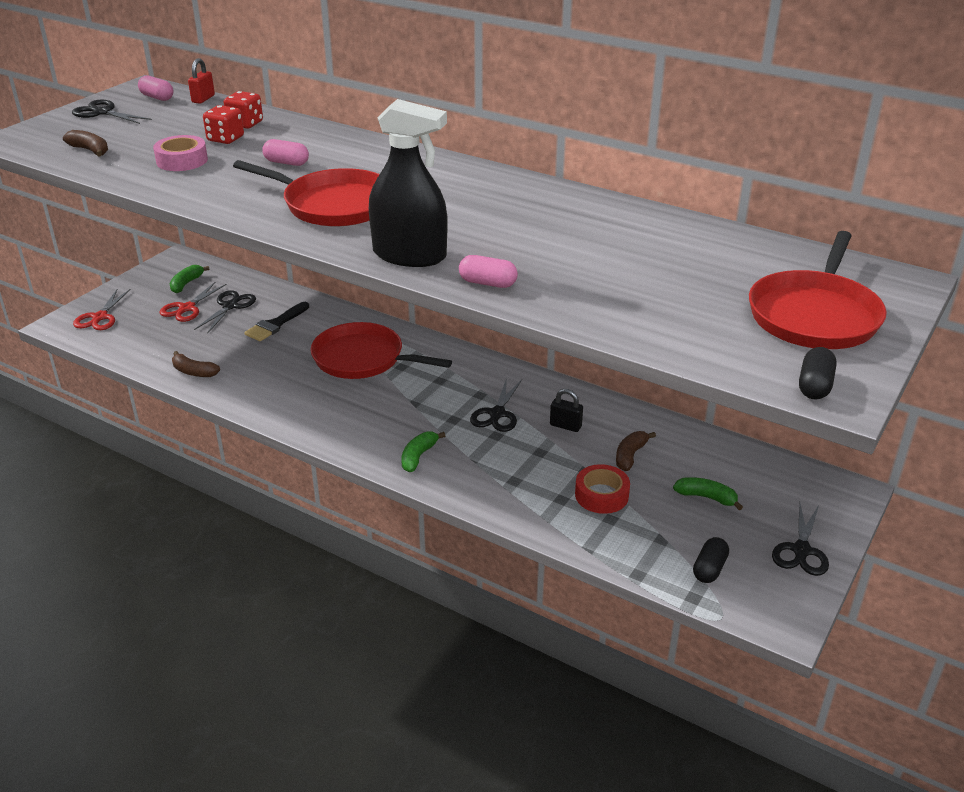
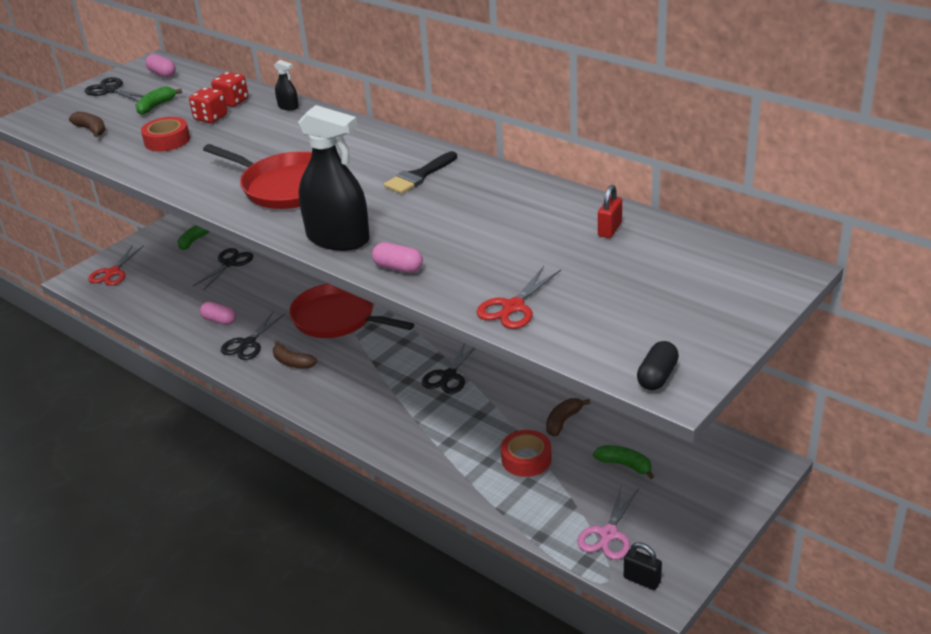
camera: 10 degrees right, 0 degrees up
pink tape [153,135,208,171] -> red tape [141,117,190,151]
red scissors [160,282,226,322] -> red scissors moved to [477,266,561,329]
brown banana [172,351,220,377] -> brown banana moved to [273,341,317,369]
red padlock [188,58,215,104] -> red padlock moved to [598,185,622,238]
black brush [244,302,309,341] -> black brush moved to [384,151,457,194]
pink capsule [262,139,309,166] -> pink capsule moved to [200,302,236,325]
green banana [402,431,445,472] -> green banana moved to [135,87,182,115]
black padlock [550,389,583,432] -> black padlock moved to [624,542,662,590]
black capsule [693,537,729,583] -> pink scissors [577,484,639,560]
red pan [749,231,887,349] -> none
black scissors [772,503,829,576] -> black scissors moved to [221,312,285,360]
none -> black spray bottle [274,60,299,110]

